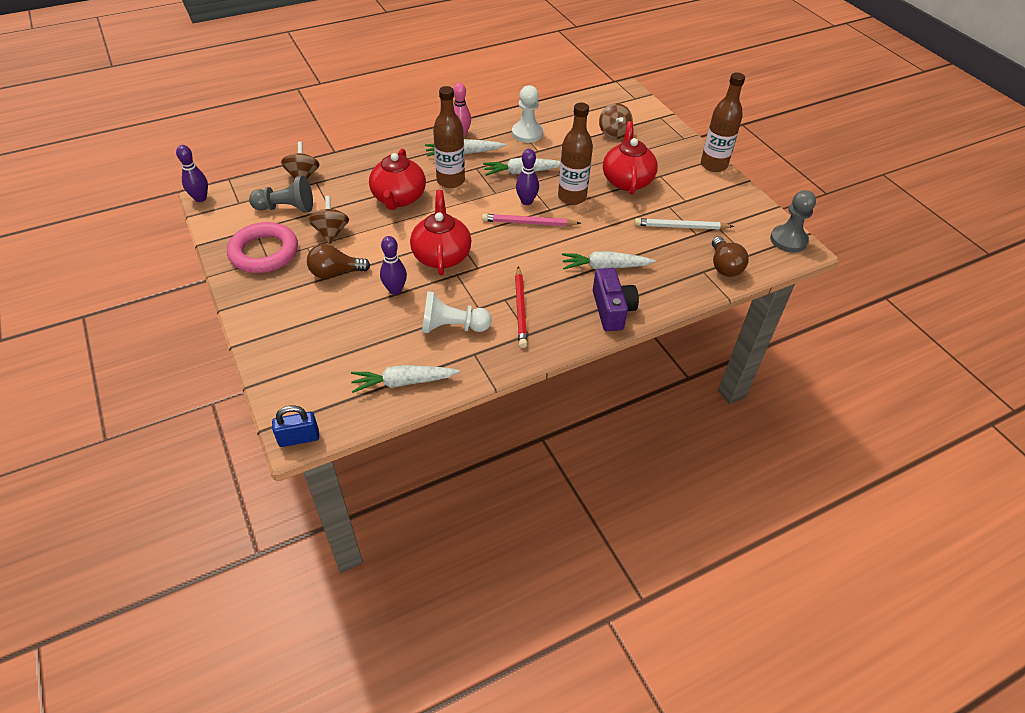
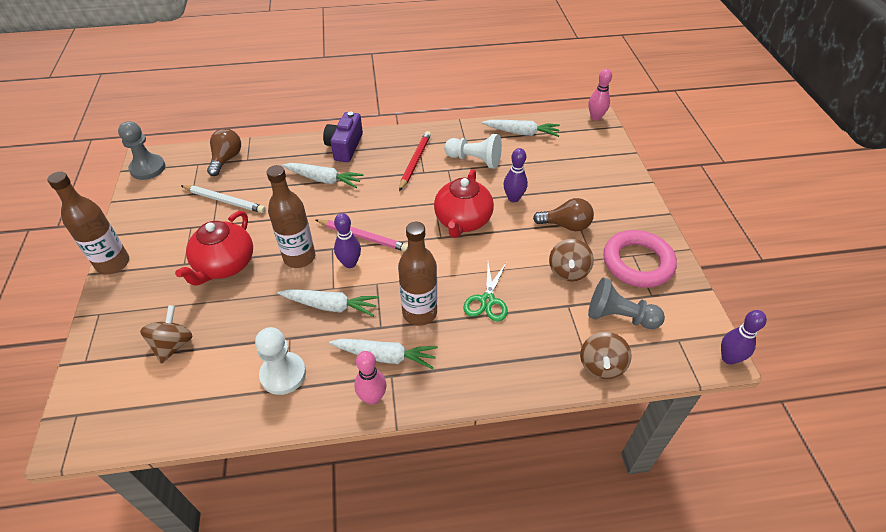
camera: 160 degrees left, 0 degrees up
blue padlock [272,405,319,447] -> pink bowling pin [589,69,612,121]
red teapot [369,149,426,210] -> green scissors [463,262,508,322]

